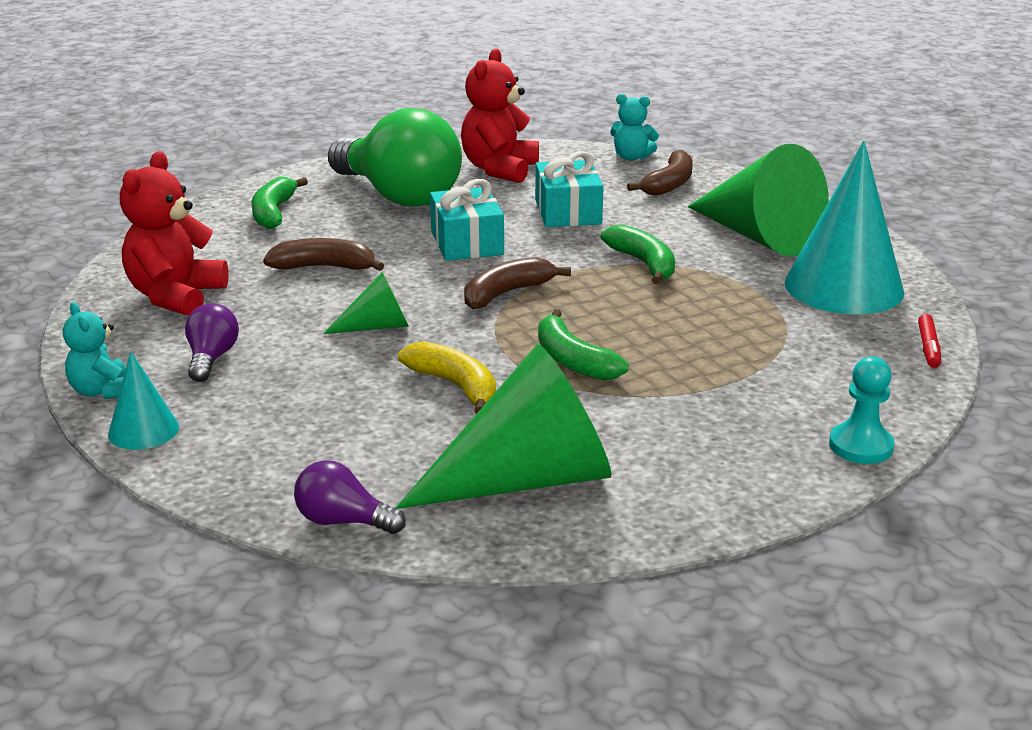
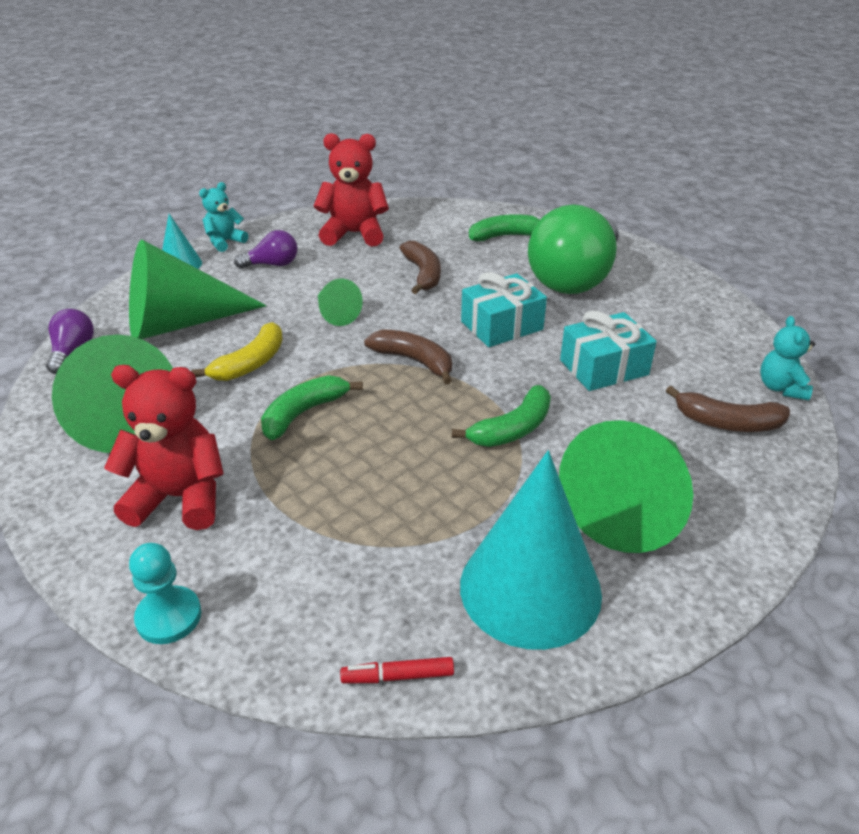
camera: 75 degrees right, 10 degrees up
red teddy bear [461,48,539,183] -> red teddy bear moved to [104,365,224,530]
none -> green cone [129,240,267,339]

